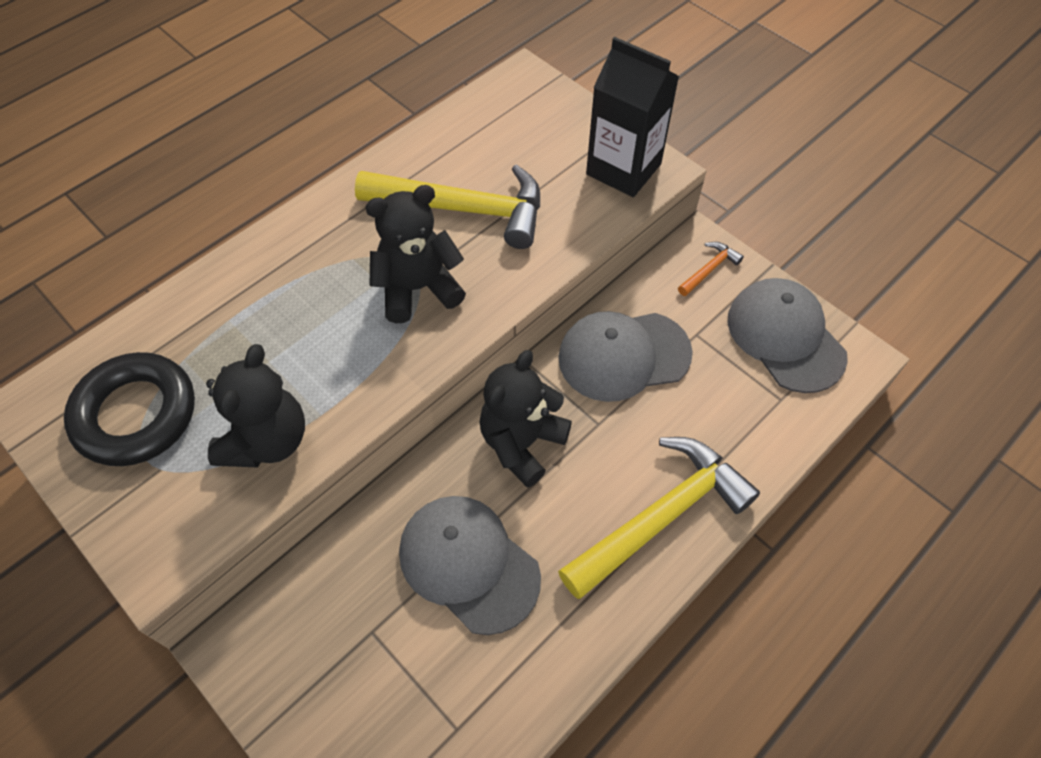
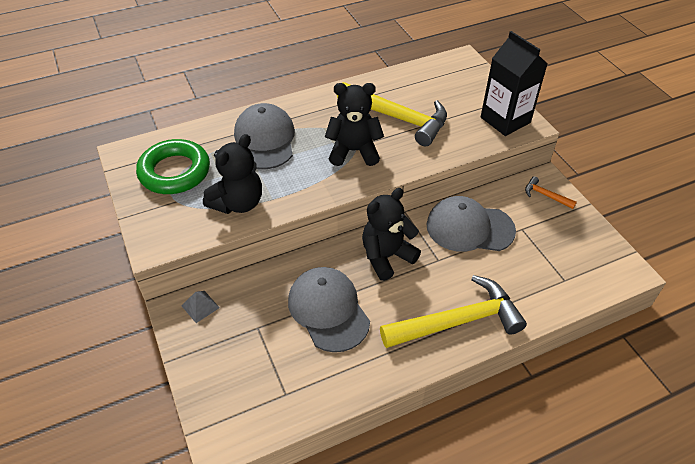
camera: 20 degrees right, 10 degrees down
black ring [64,352,195,466] -> green ring [136,139,210,194]
orange hammer [678,242,744,296] -> orange hammer turned 120 degrees counterclockwise [525,176,577,209]
grey cap [727,278,848,393] -> grey cap moved to [234,103,295,169]
none -> grey pyramid [181,291,220,323]

